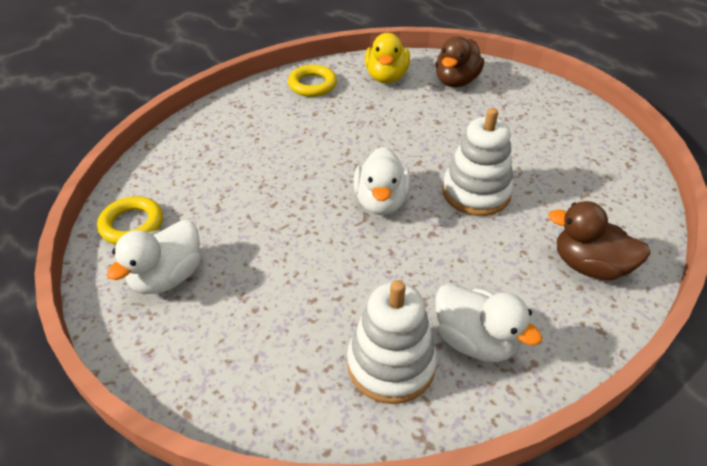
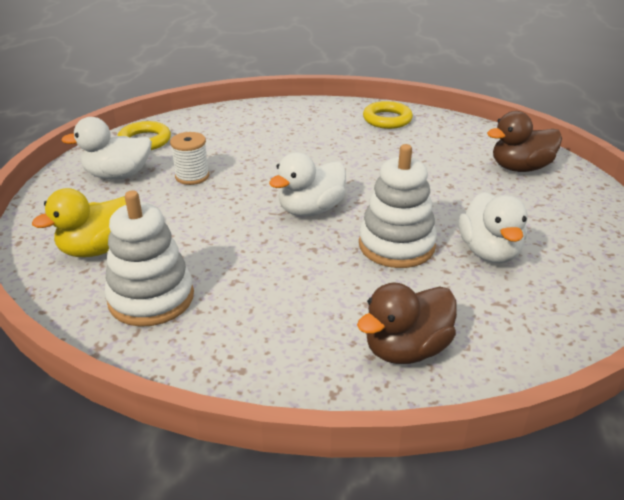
camera: 45 degrees right, 10 degrees down
yellow duck [365,33,410,83] -> yellow duck moved to [32,188,126,257]
white duck [435,283,542,362] -> white duck moved to [459,192,528,263]
brown duck [548,201,651,280] -> brown duck turned 105 degrees counterclockwise [357,283,457,364]
none -> white spool [170,132,209,185]

